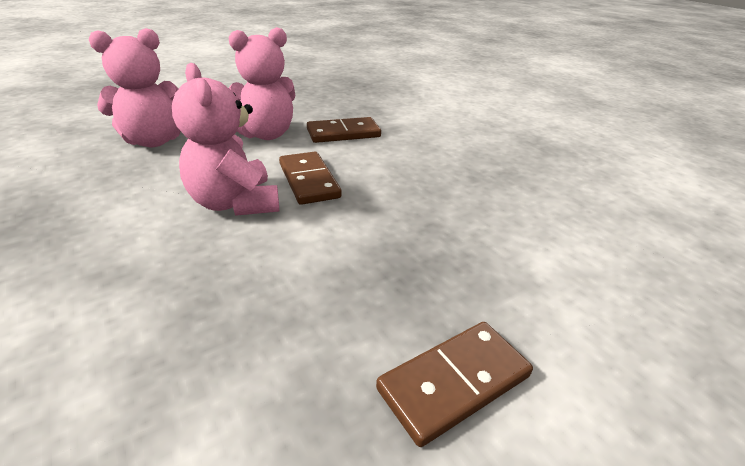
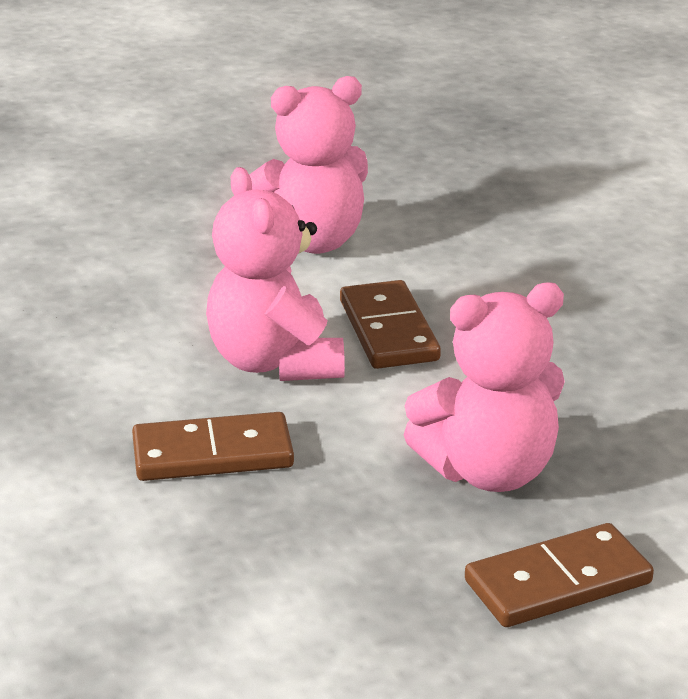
camera: 10 degrees right, 5 degrees down
pink teddy bear [89,28,181,147] -> pink teddy bear moved to [404,282,565,492]
brown domino [307,117,381,143] -> brown domino moved to [132,412,294,481]

